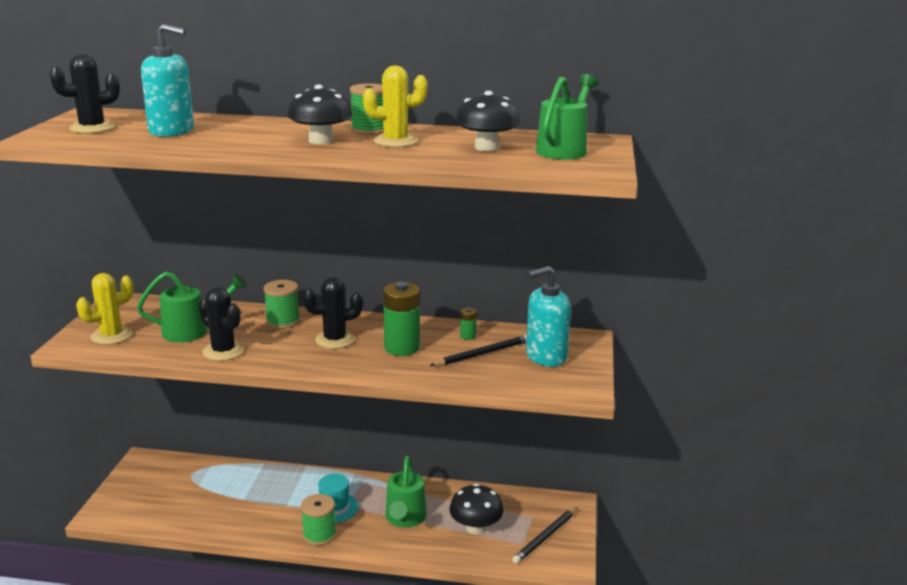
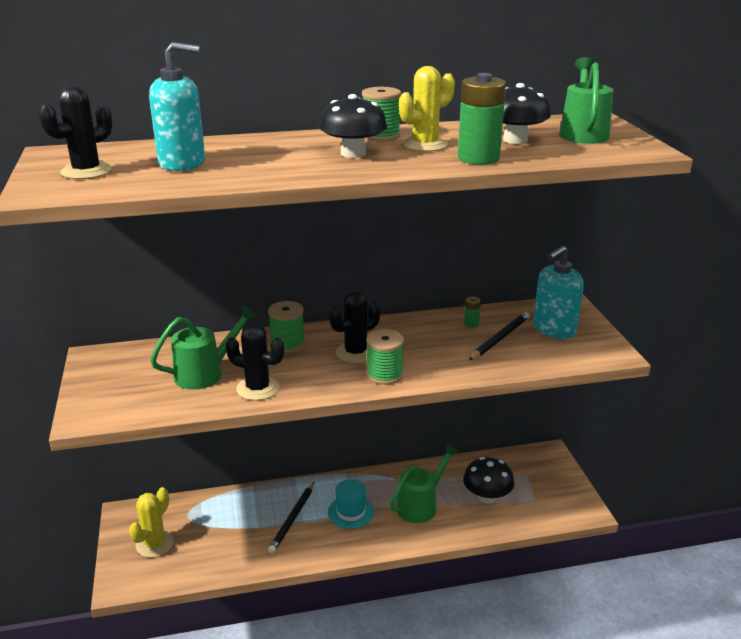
camera: 20 degrees left, 5 degrees up
yellow cactus [76,273,134,345] -> yellow cactus moved to [129,487,174,558]
green spool [301,494,336,546] -> green spool moved to [366,329,404,385]
green battery [383,282,420,356] -> green battery moved to [458,73,506,165]
green watering can [386,455,427,527] -> green watering can turned 120 degrees counterclockwise [390,444,459,523]
black pencil [512,507,577,564] -> black pencil moved to [268,482,314,554]

